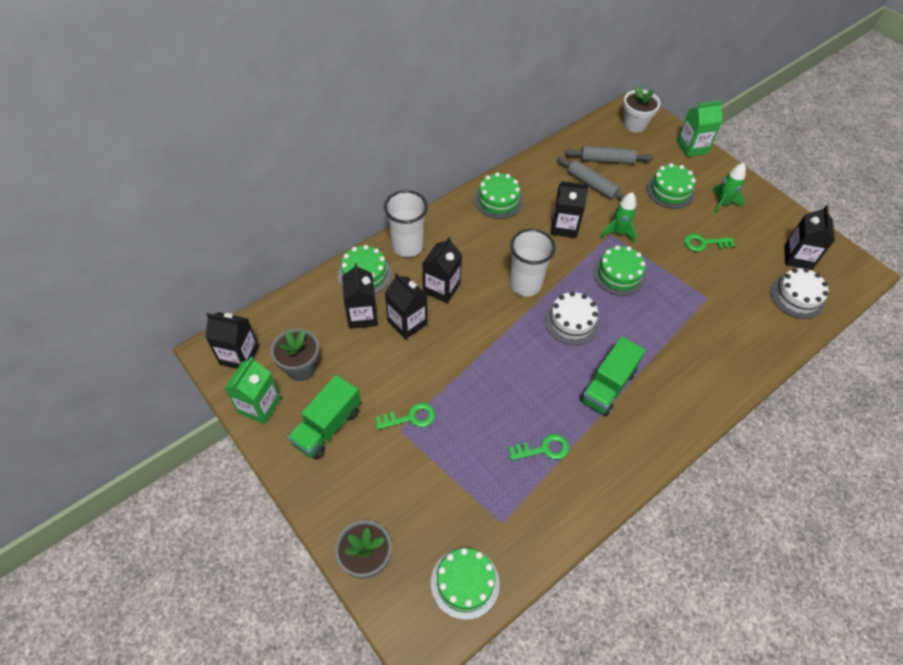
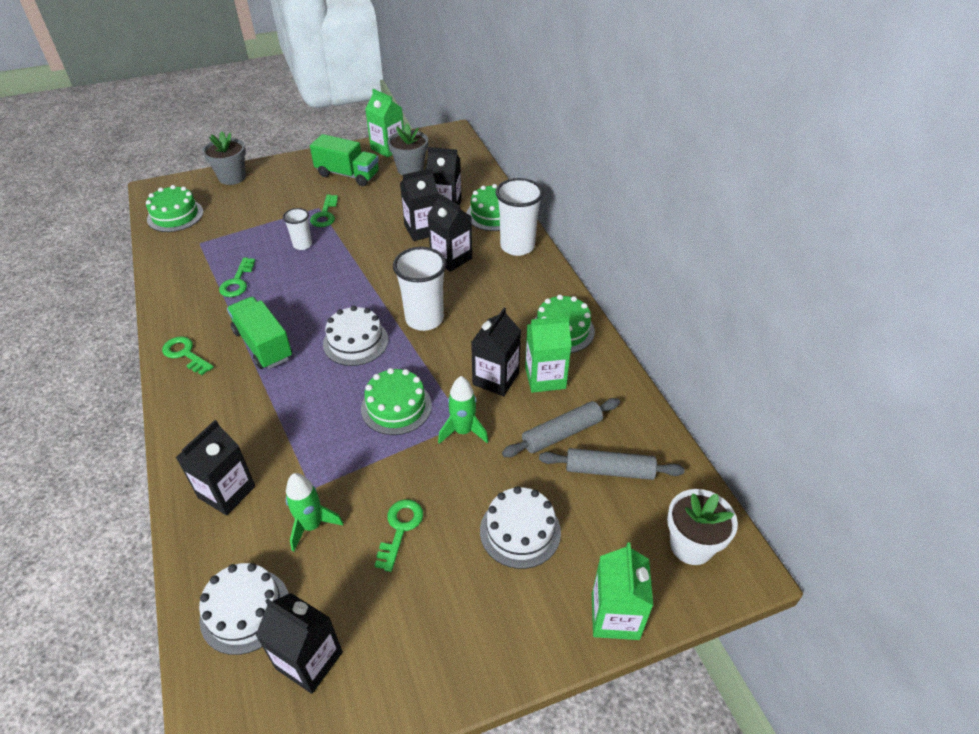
camera: 110 degrees right, 10 degrees down
black carton [205,312,259,369] -> black carton moved to [175,420,255,516]
green truck [287,375,361,460] -> green truck turned 150 degrees clockwise [310,134,379,186]
grey rolling pin [564,146,653,164] -> grey rolling pin turned 75 degrees clockwise [539,448,685,480]
green cake [646,163,696,209] -> white cake [480,486,561,569]
green rocket [712,163,746,215] -> green rocket moved to [286,473,344,552]
none -> green key [162,336,214,375]
none -> white cup [283,208,312,250]
none -> green carton [525,316,572,393]

